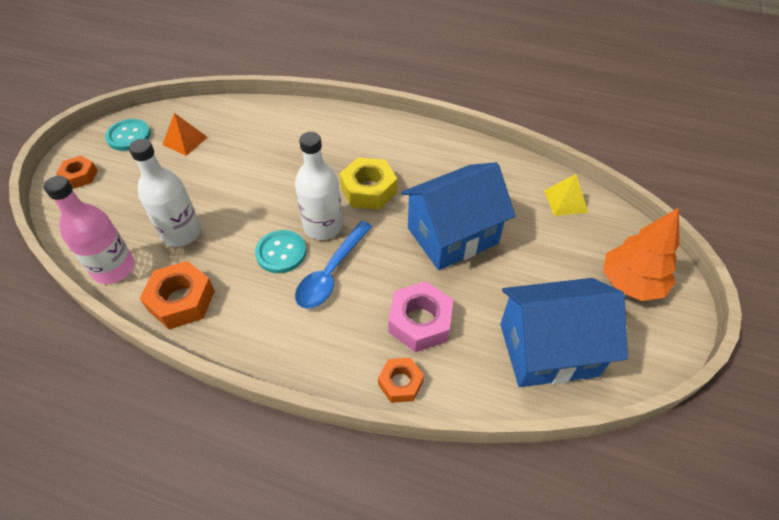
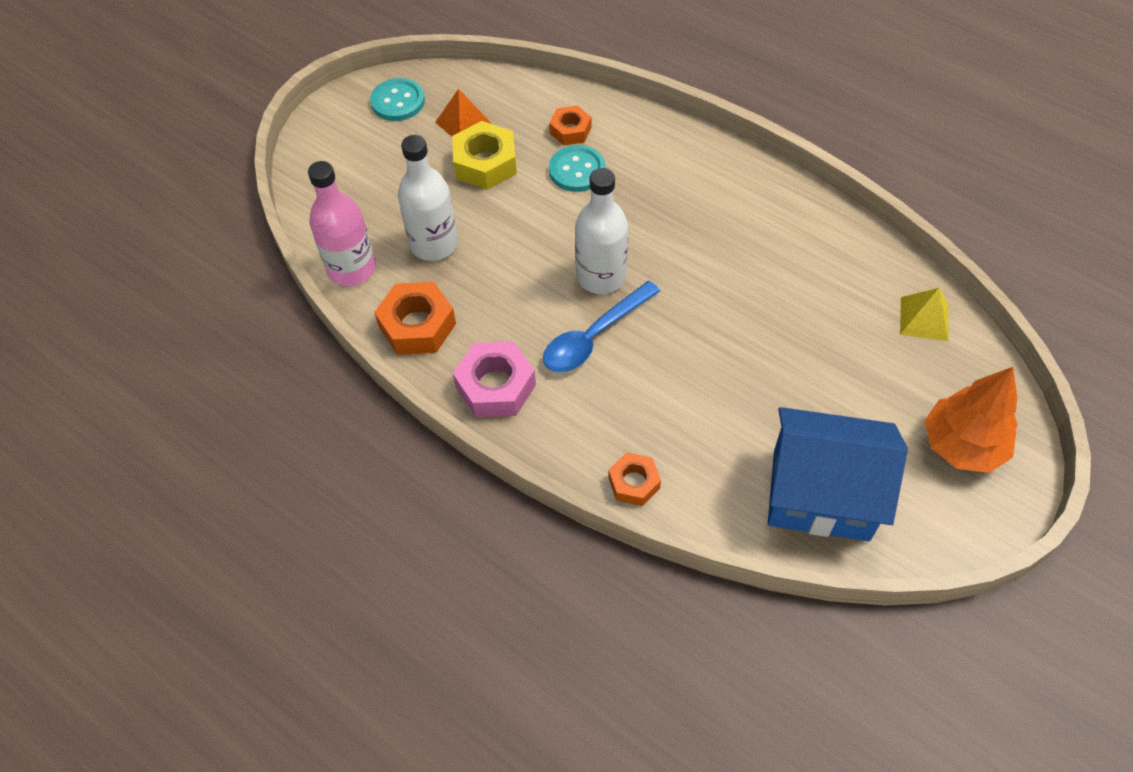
camera: 20 degrees right, 5 degrees up
orange nut [56,156,98,189] -> orange nut moved to [549,105,591,146]
turquoise button [255,230,306,273] -> turquoise button moved to [549,145,606,192]
yellow nut [340,157,397,210] -> yellow nut moved to [452,121,517,190]
pink nut [388,281,453,352] -> pink nut moved to [453,341,536,418]
blue house [401,162,516,270] -> none

